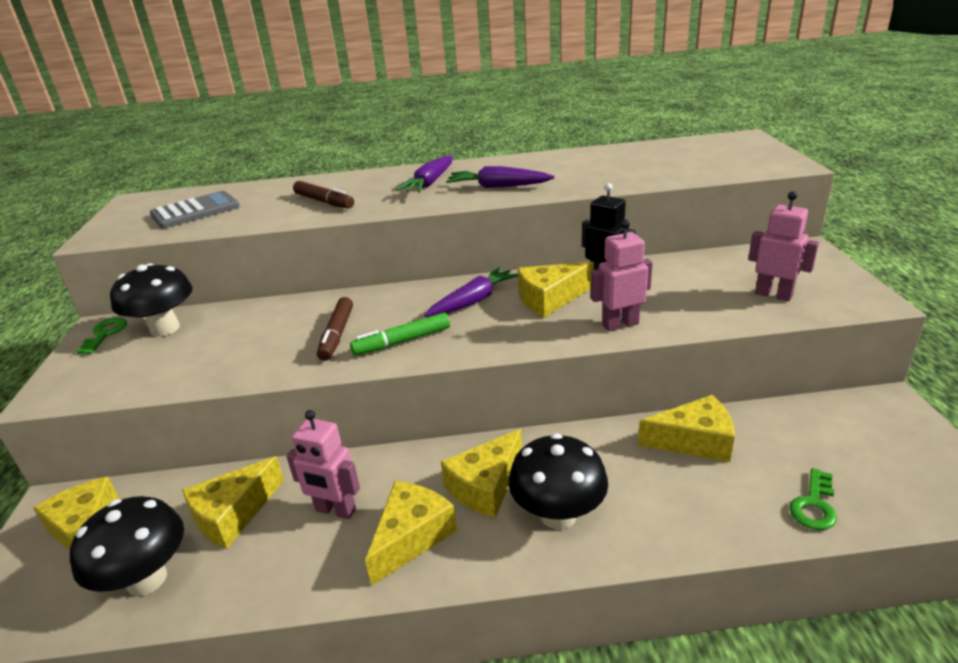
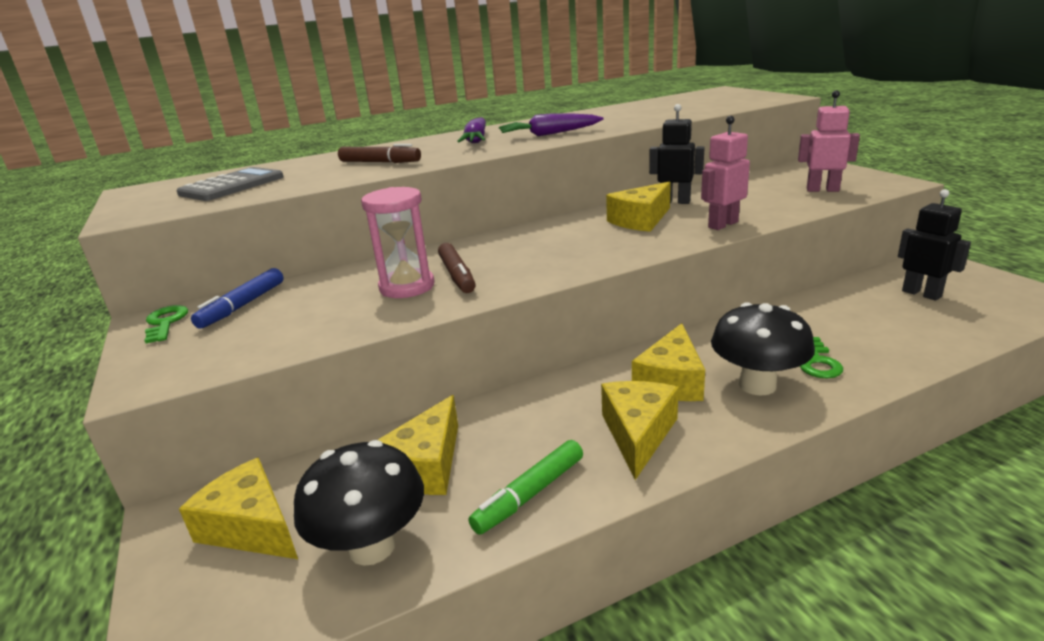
camera: 20 degrees left, 5 degrees down
black mushroom [110,263,193,337] -> blue marker [191,268,284,329]
pink robot [286,410,360,519] -> none
green marker [350,312,450,355] -> green marker moved to [468,440,583,535]
purple carrot [424,267,518,317] -> none
yellow cheese [638,395,735,462] -> none
green key [789,468,837,530] -> green key moved to [800,337,843,378]
none -> pink hourglass [361,187,435,298]
none -> black robot [898,189,971,301]

